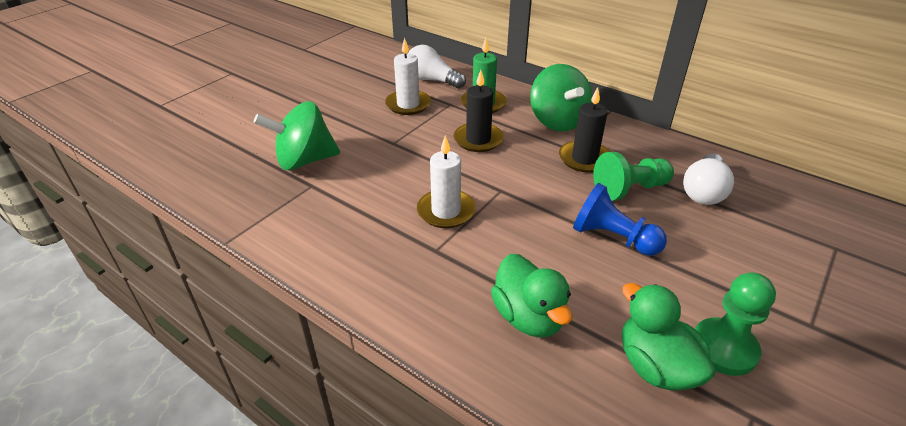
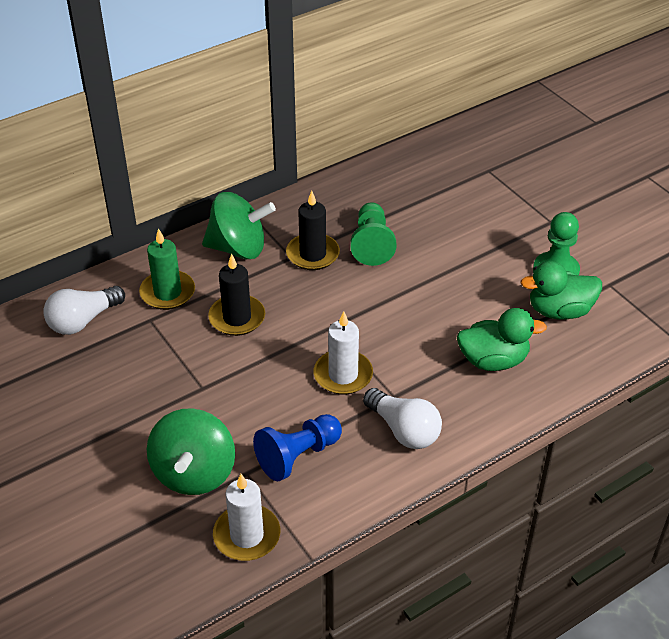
camera: 70 degrees left, 5 degrees up
white candle [385,38,431,115] -> white candle moved to [213,474,280,561]
blue pawn [573,183,667,256] -> blue pawn moved to [253,414,342,481]
white light bulb [683,153,734,205] -> white light bulb moved to [363,388,442,449]

